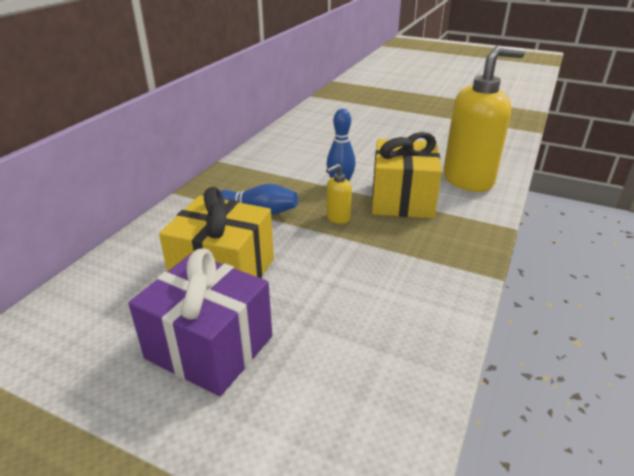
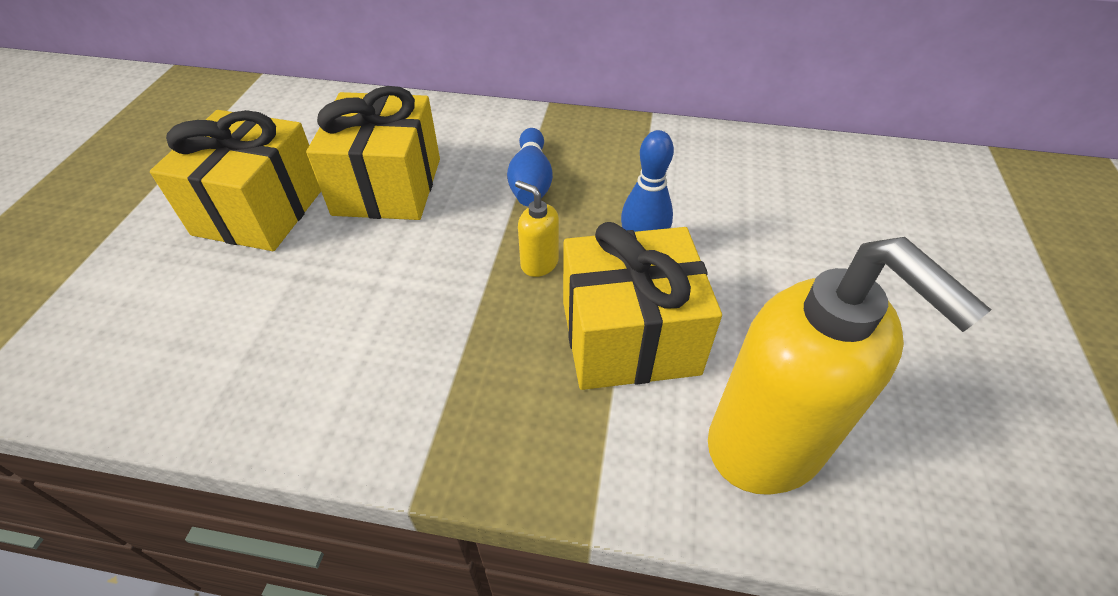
camera: 75 degrees right, 15 degrees up
purple gift [128,248,272,396] -> yellow gift [150,110,321,251]

